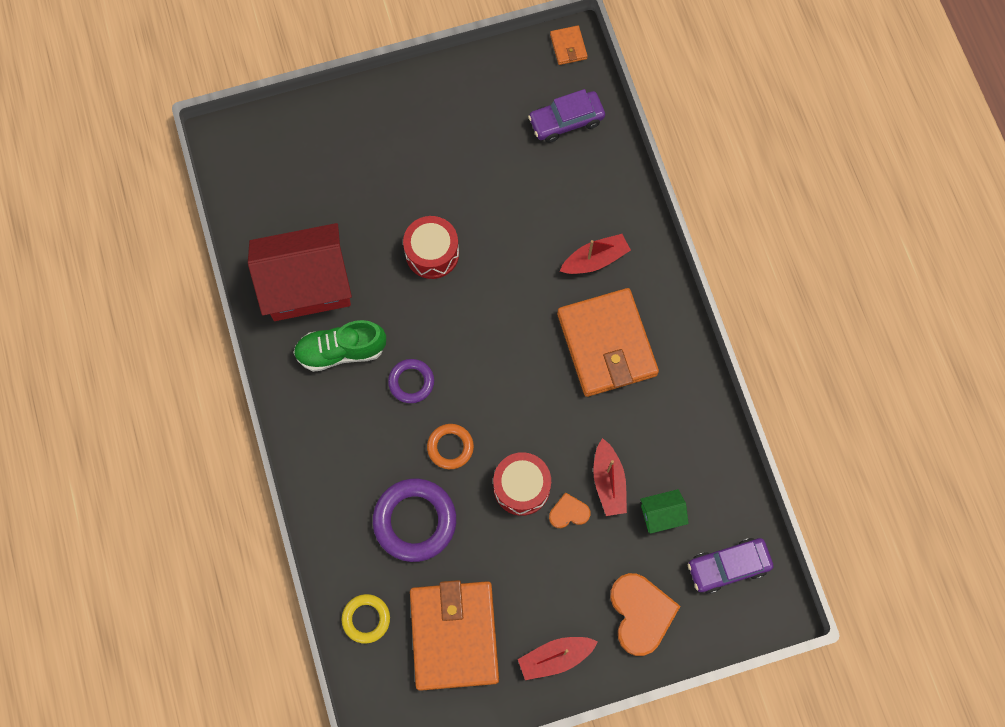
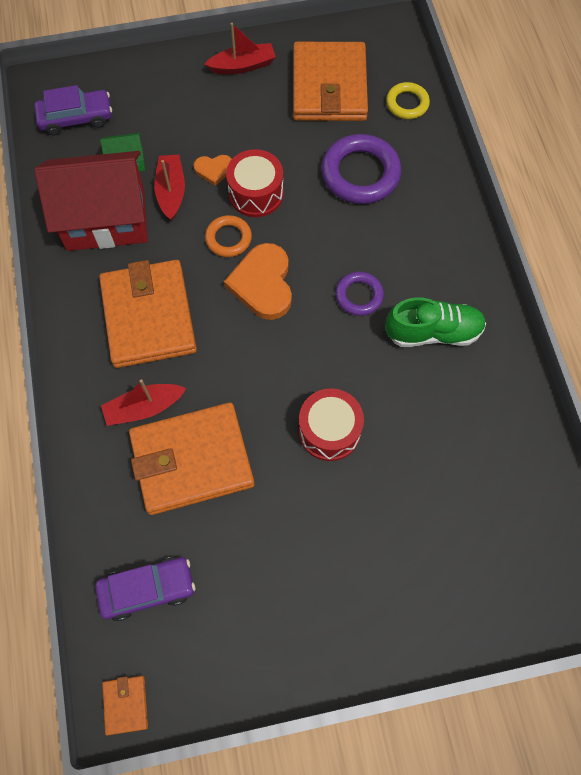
camera: 175 degrees left, 5 degrees down
red house [248,223,352,321] -> red house moved to [34,151,148,251]
orange ring [427,424,474,469] -> orange ring moved to [205,215,252,257]
orange heart [610,573,680,656] -> orange heart moved to [224,243,292,320]
none -> orange wallet [129,402,255,515]

